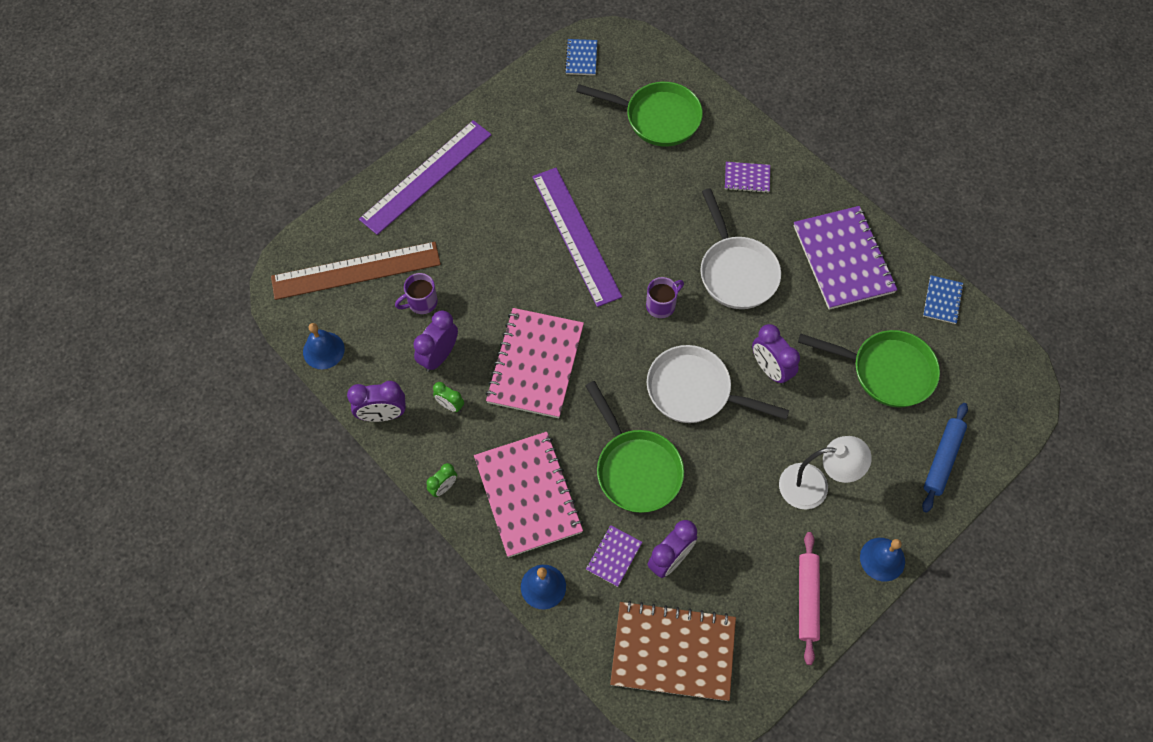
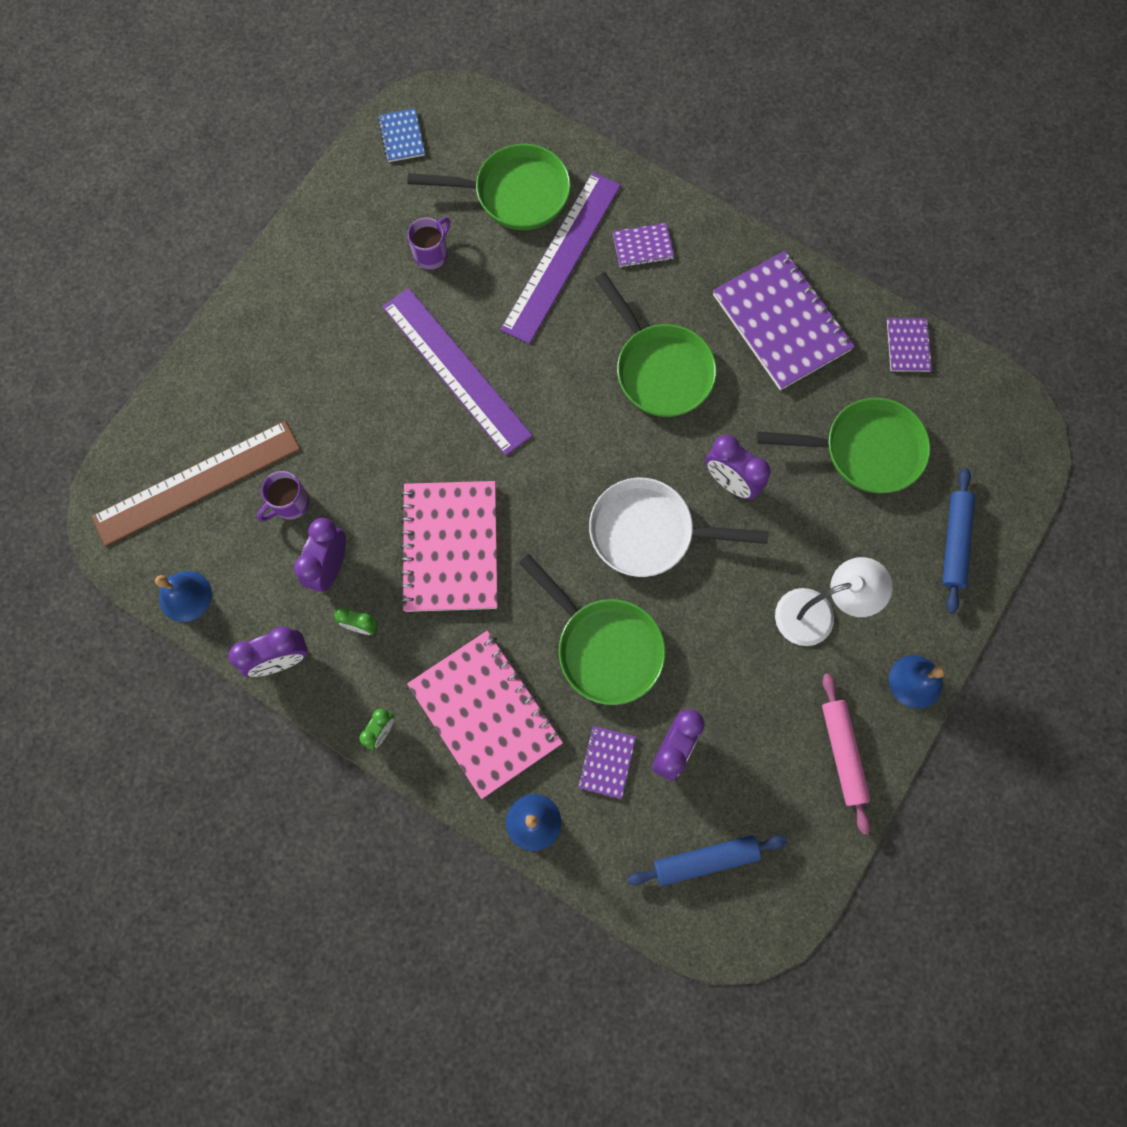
camera: 15 degrees left, 10 degrees up
purple ruler [359,120,491,235] -> purple ruler moved to [500,172,621,344]
brown notebook [610,601,736,701] -> blue rolling pin [627,835,787,886]
purple mug [646,277,684,318] -> purple mug moved to [408,217,450,270]
white pan [700,188,781,309] -> green pan [595,272,717,417]
blue notebook [923,275,964,324] -> purple notebook [887,318,933,372]

